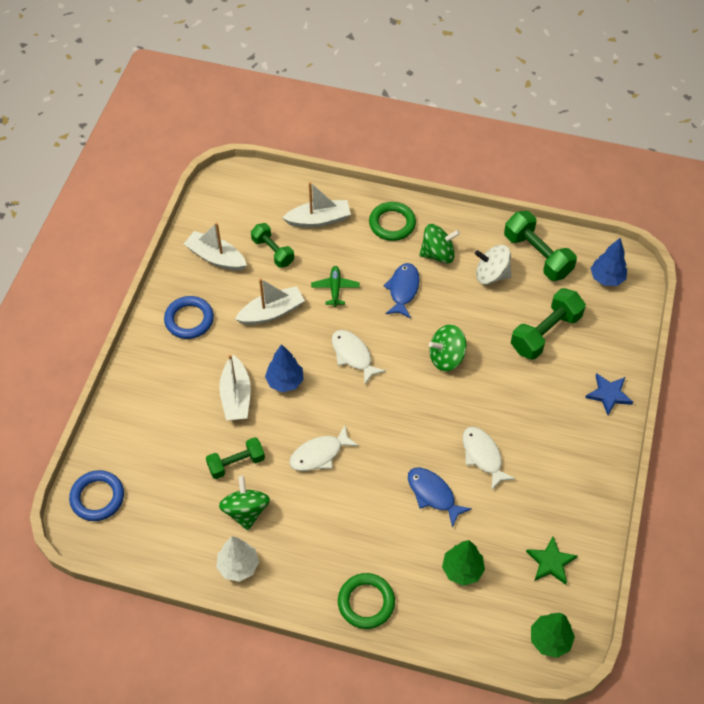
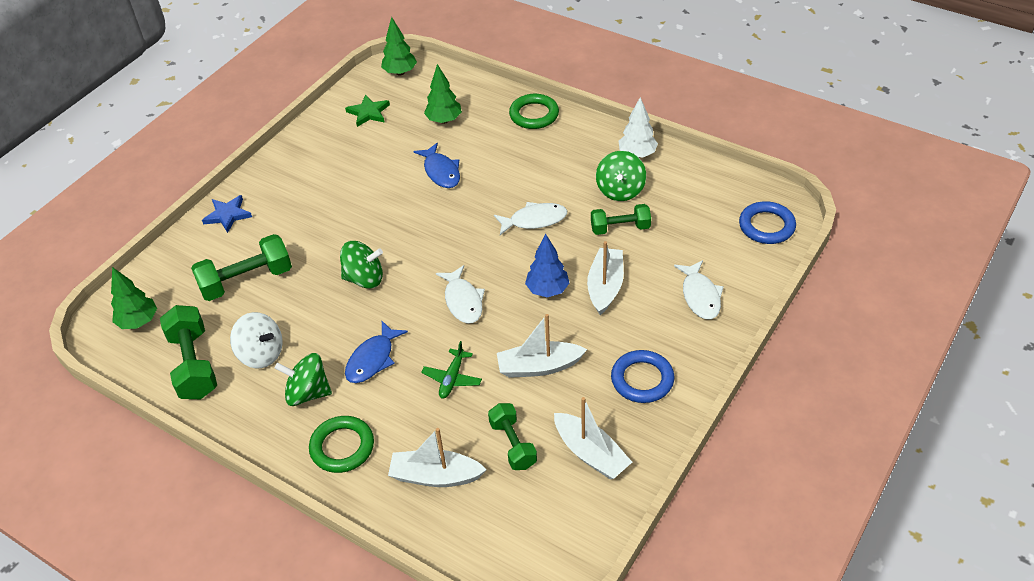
camera: 160 degrees left, 10 degrees down
white fish [463,427,516,491] -> white fish moved to [674,260,724,319]
blue tree [591,238,627,286] -> green tree [111,267,157,329]

